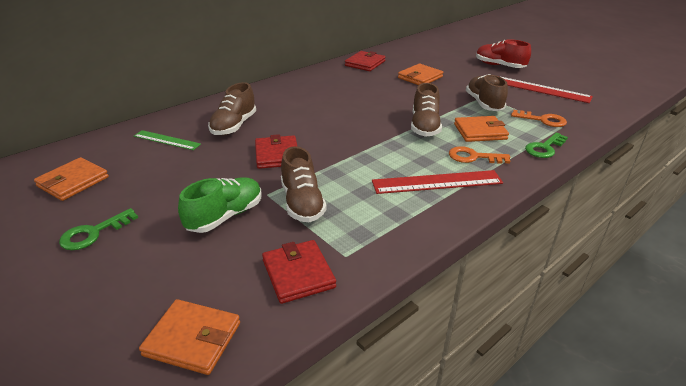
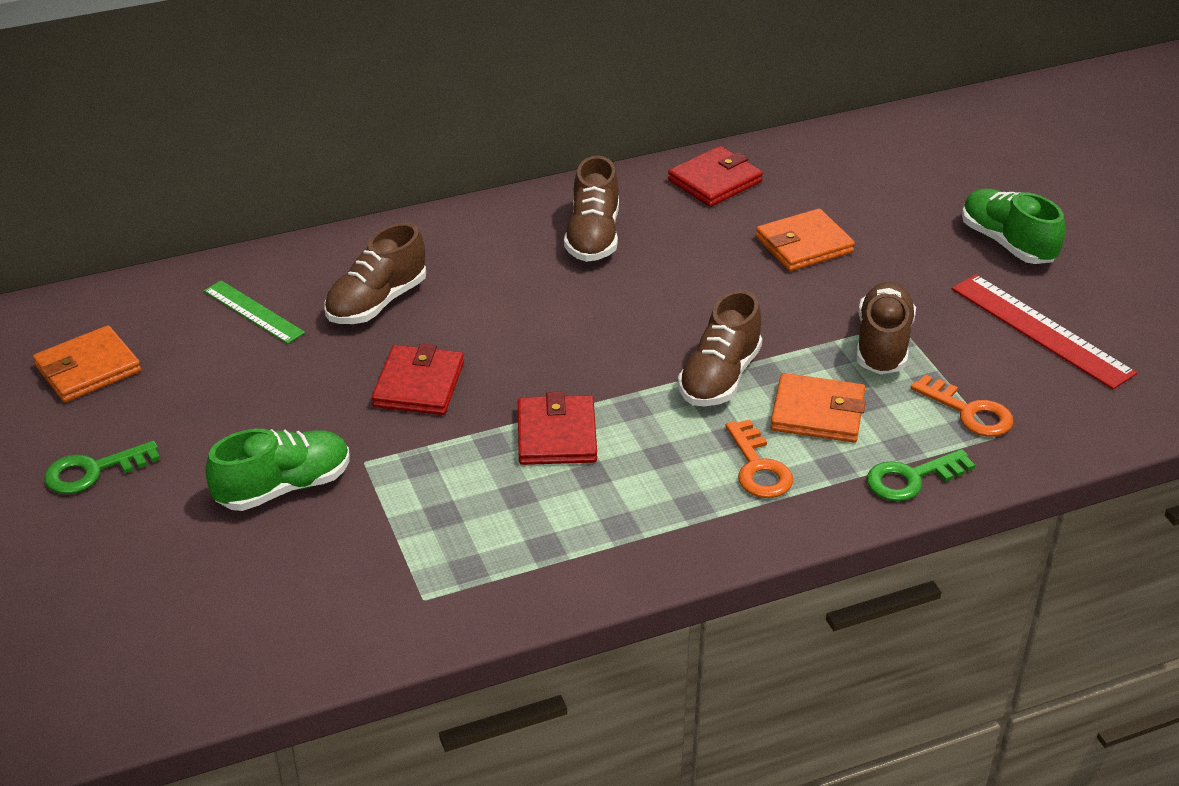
camera: 20 degrees right, 5 degrees up
orange wallet [139,299,240,375] -> none
red wallet [262,240,336,304] -> red wallet moved to [518,392,597,465]
brown shoe [281,146,327,222] -> brown shoe moved to [564,156,619,262]
red ruler [372,170,503,194] -> none
orange key [449,146,510,164] -> orange key turned 135 degrees counterclockwise [726,419,793,498]
red shoe [476,39,531,68] -> green shoe [962,189,1065,264]

